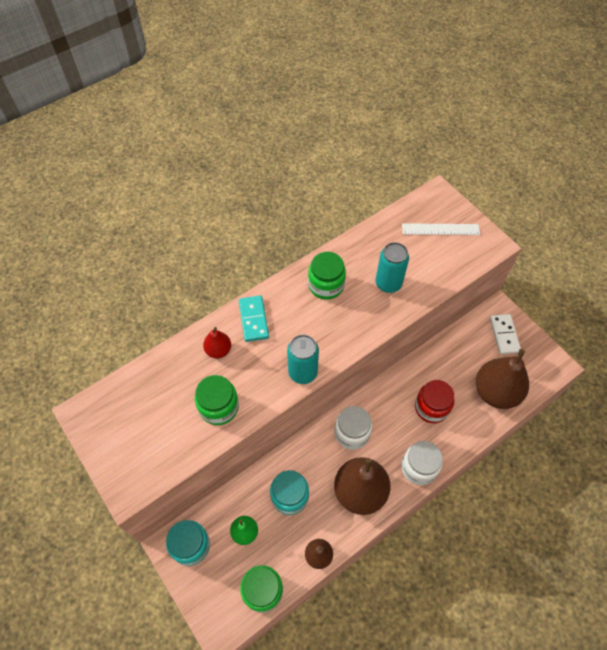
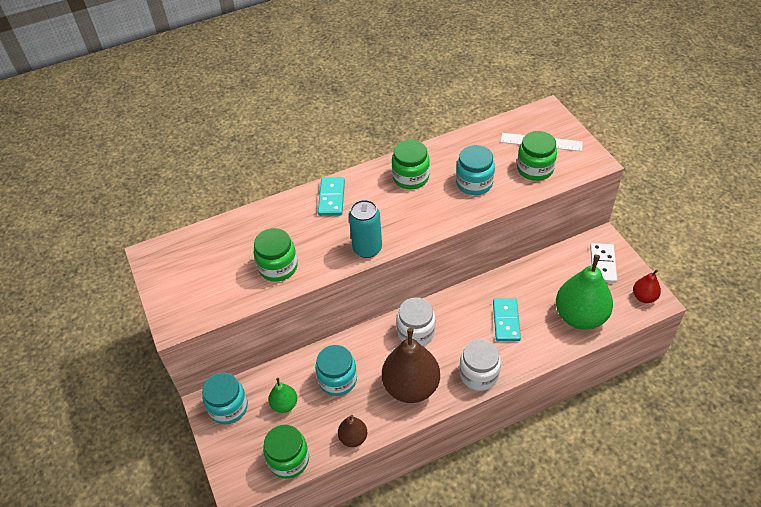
camera: 15 degrees right, 10 degrees down
red pear [203,327,231,358] -> red pear moved to [633,269,661,303]
turquoise can [376,242,409,293] -> turquoise jar [456,145,495,195]
red jar [415,380,455,423] -> turquoise domino [493,299,521,341]
brown pear [476,349,529,409] -> green pear [556,254,613,330]
none -> green jar [517,131,557,181]

